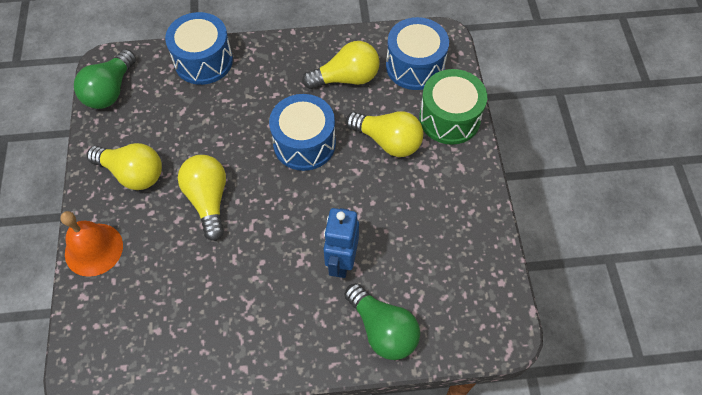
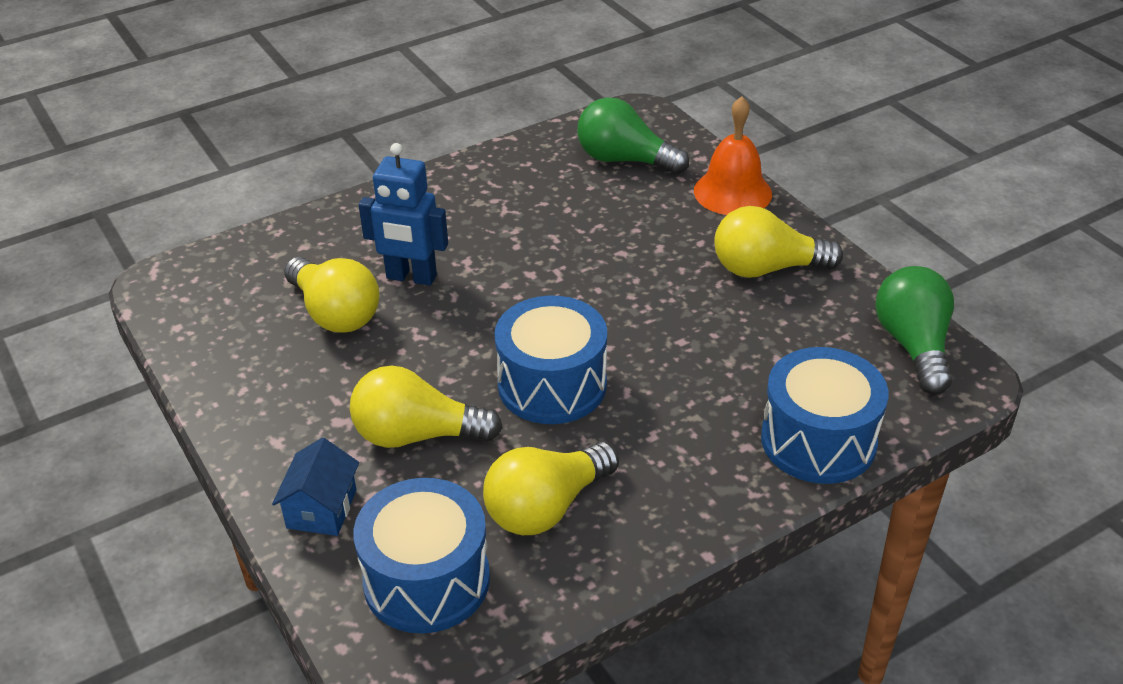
camera: 155 degrees right, 20 degrees down
yellow light bulb [178,155,226,241] -> yellow light bulb moved to [284,257,379,333]
blue robot [324,208,359,278] -> blue robot turned 120 degrees clockwise [359,143,448,286]
green light bulb [345,283,420,360] -> green light bulb moved to [577,97,689,175]
green drum [419,69,487,145] -> blue house [272,438,359,536]

